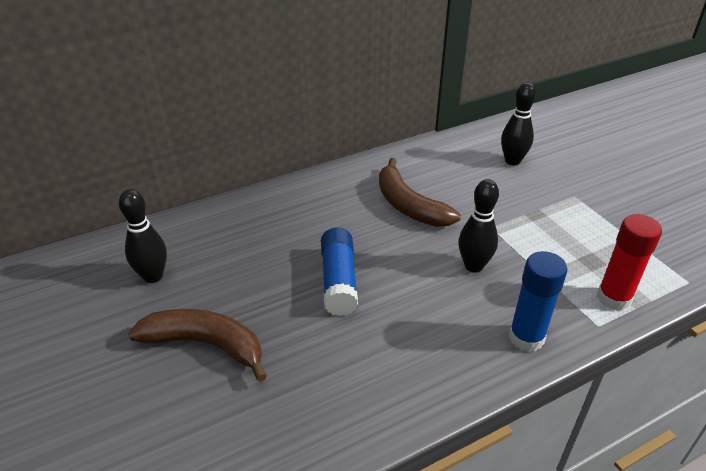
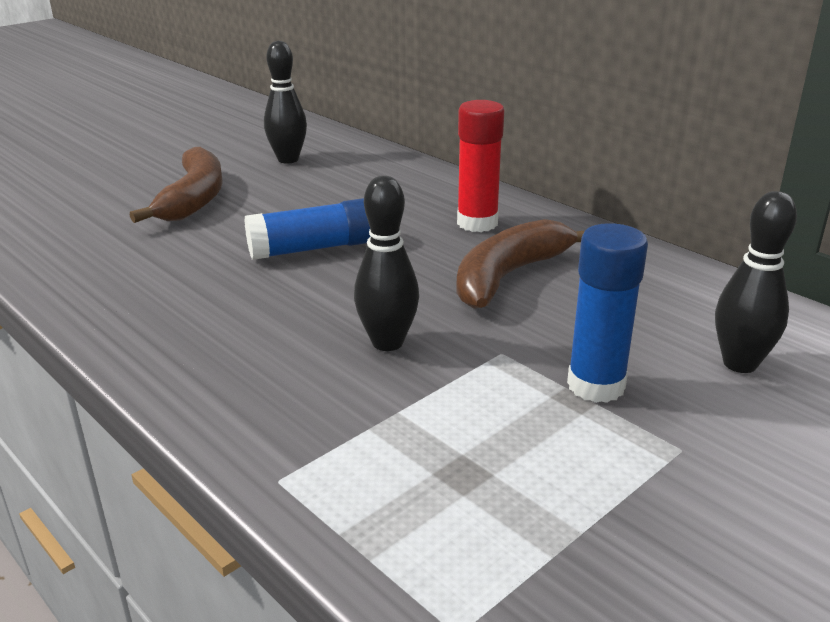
camera: 75 degrees right, 10 degrees down
blue glue stick [509,251,567,352] -> blue glue stick moved to [567,223,648,403]
red glue stick [597,214,662,311] -> red glue stick moved to [457,100,504,232]

